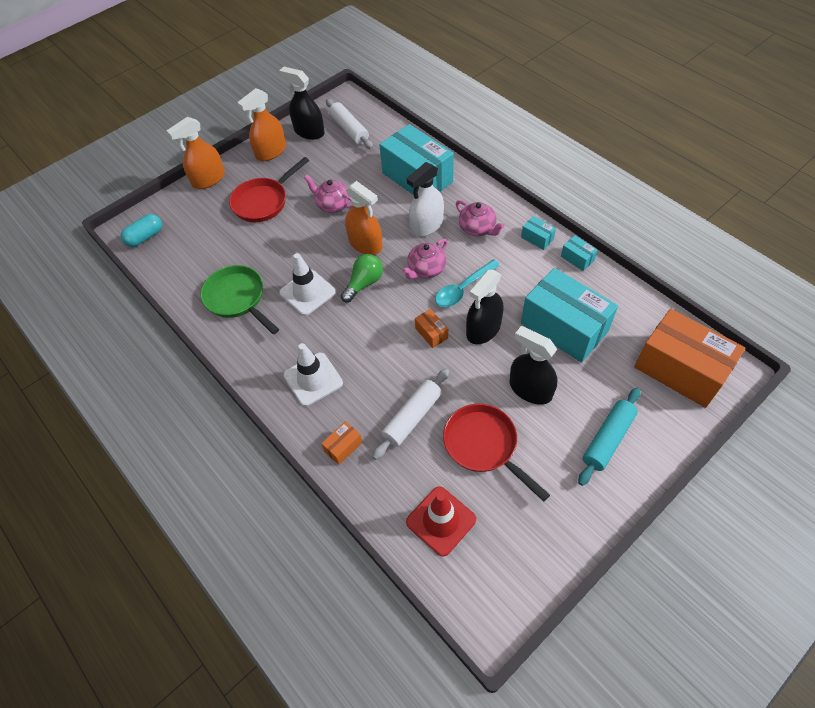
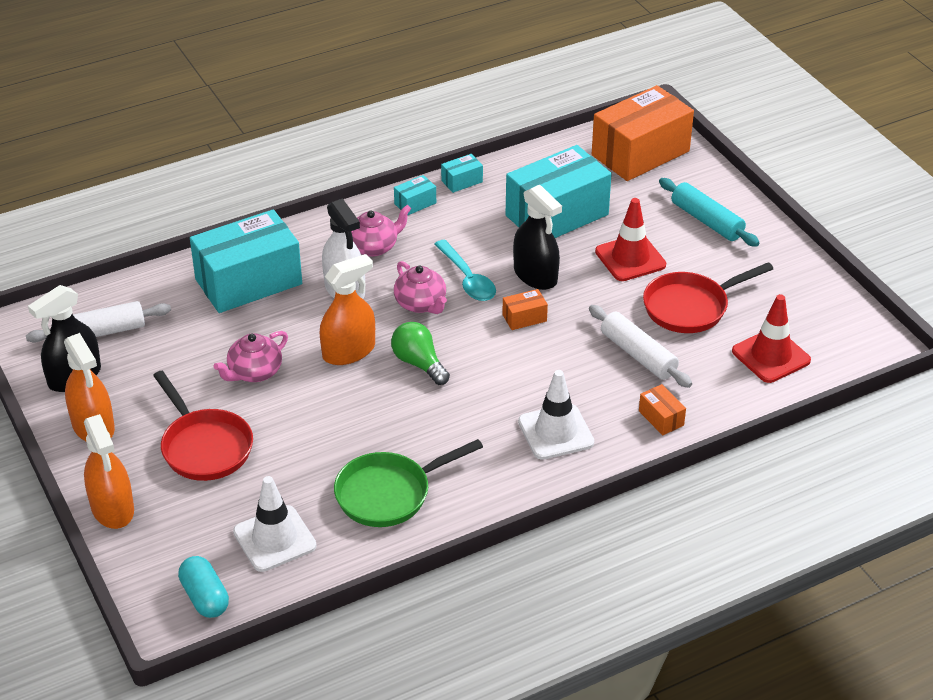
camera: 80 degrees left, 15 degrees down
white traffic cone [279,253,336,316] -> white traffic cone moved to [233,476,317,572]
black spray bottle [510,326,557,405] -> red traffic cone [595,198,666,281]

